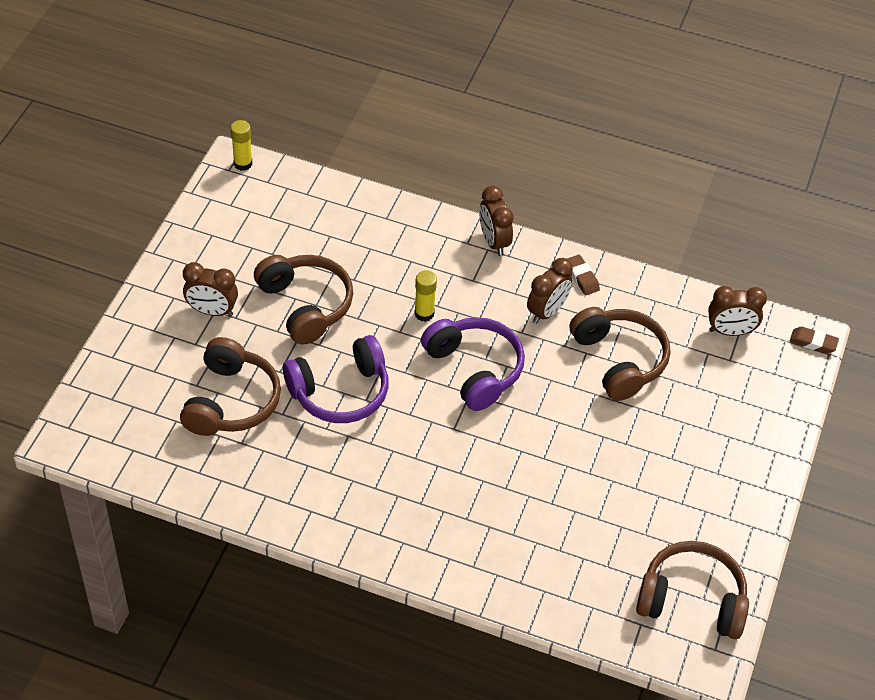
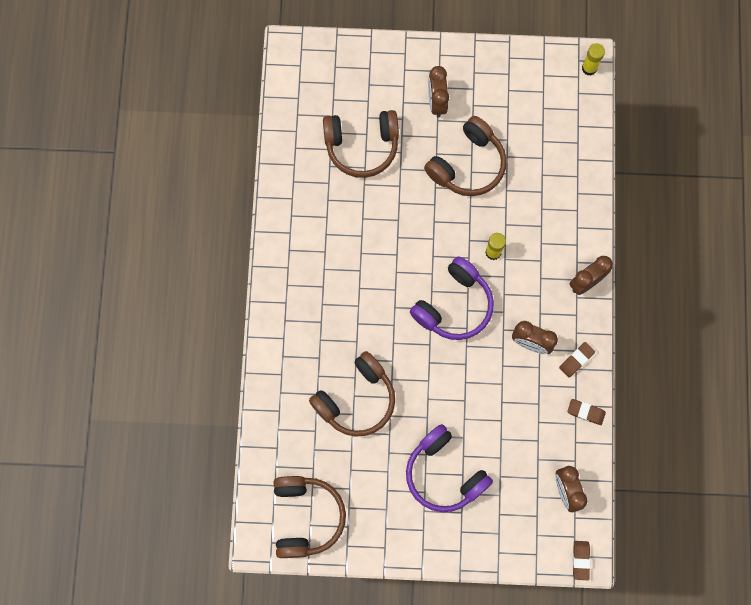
camera: 75 degrees right, 25 degrees up
purple headphones [283,335,388,423] -> purple headphones moved to [406,424,493,512]
brown headphones [570,307,670,401] -> brown headphones moved to [309,351,395,437]
none -> brown eraser [567,399,606,425]

